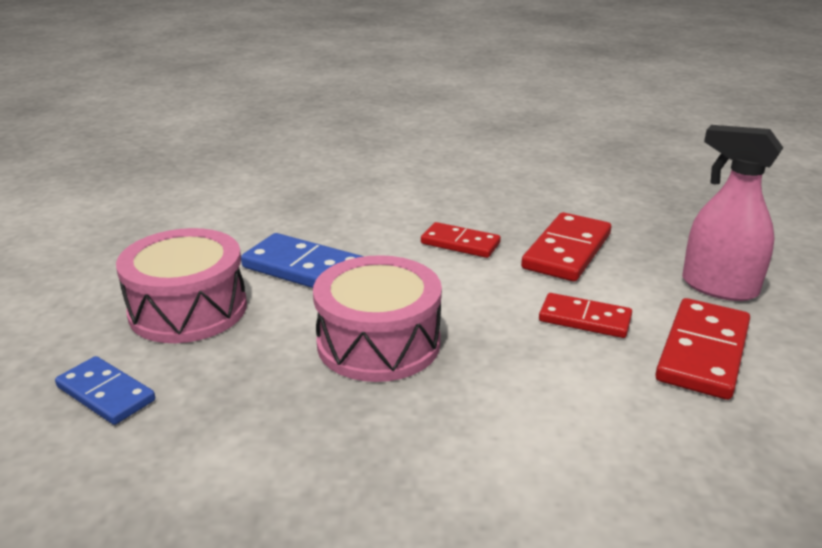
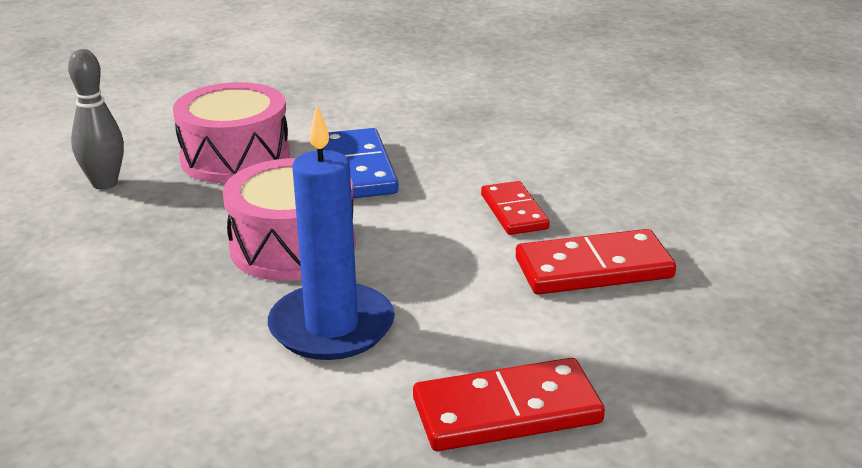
camera: 50 degrees right, 0 degrees up
blue domino [55,356,155,425] -> grey bowling pin [68,49,124,190]
red domino [539,293,632,338] -> none
pink spray bottle [682,125,783,301] -> none
none -> blue candle [268,106,395,360]

